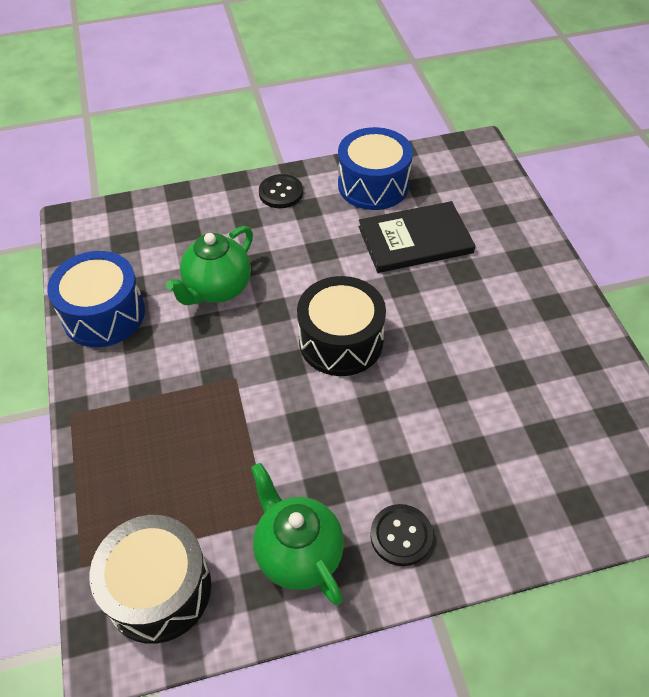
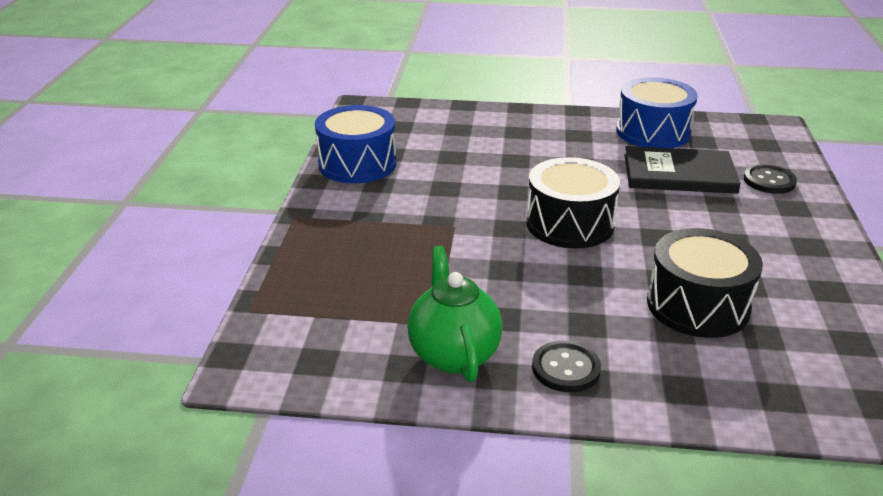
camera: 20 degrees right, 20 degrees down
black drum [90,515,211,644] -> black drum moved to [647,228,763,338]
green teapot [166,226,253,305] -> none
black button [259,174,303,208] -> black button moved to [744,164,797,194]

